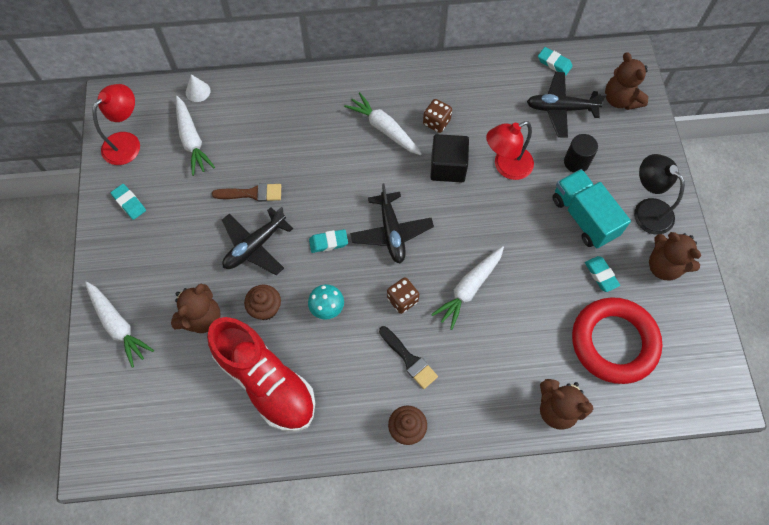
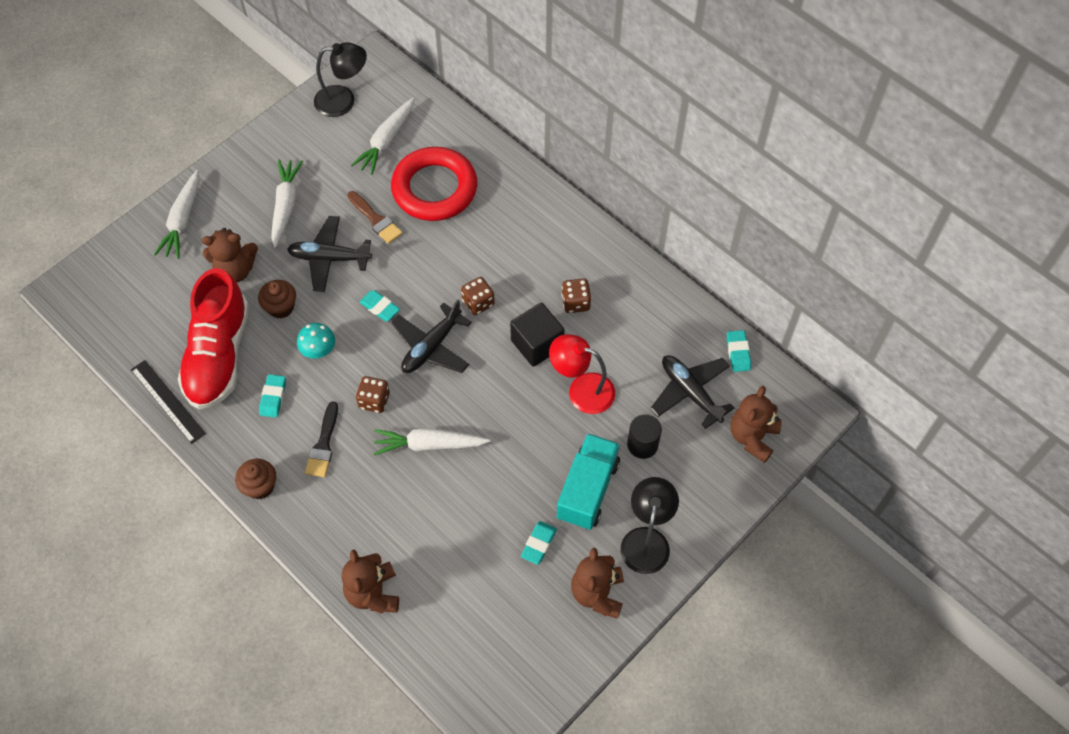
camera: 50 degrees right, 5 degrees down
red lamp [93,84,140,165] -> black lamp [314,42,367,117]
turquoise eraser [111,184,146,220] -> turquoise eraser moved to [259,374,286,418]
white cone [186,74,211,102] -> none
white carrot [344,92,422,155] -> white carrot moved to [271,160,303,248]
red ring [572,297,662,384] -> red ring moved to [391,147,477,221]
none -> black ruler [131,360,206,444]
none -> brown dice [461,277,495,315]

